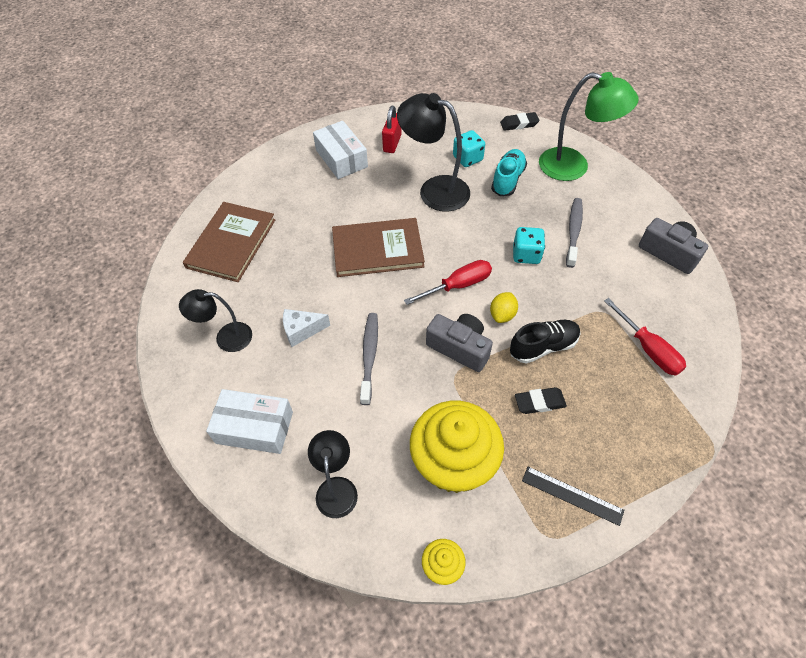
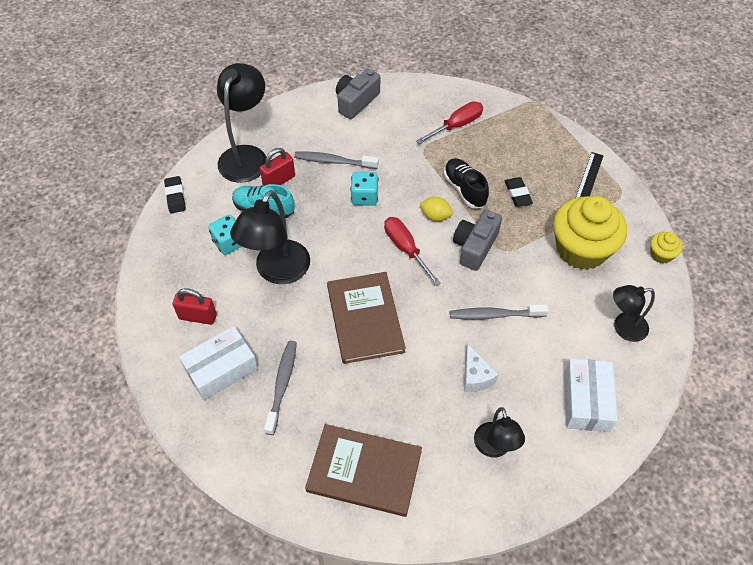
camera: 95 degrees left, 0 degrees up
green lamp [539,72,638,181] -> black lamp [217,63,266,183]
none -> red padlock [260,148,295,186]
none -> grey toothbrush [264,341,297,435]

